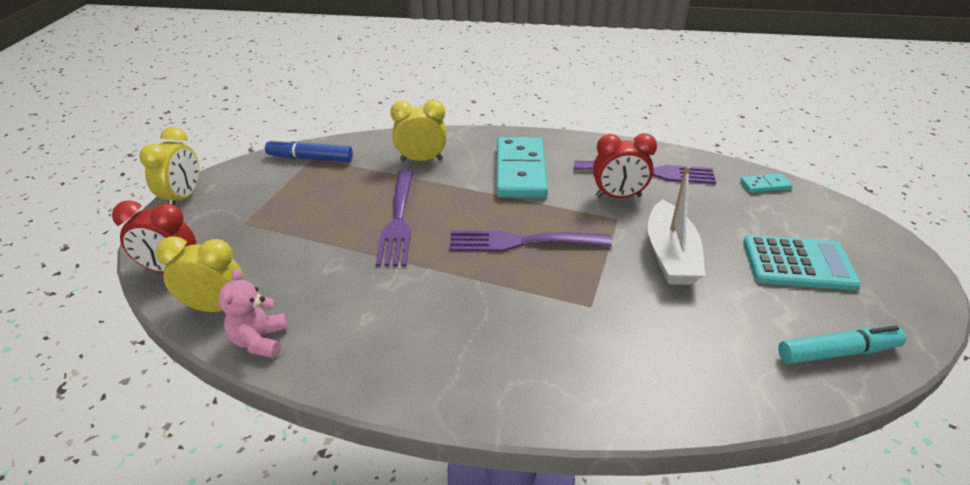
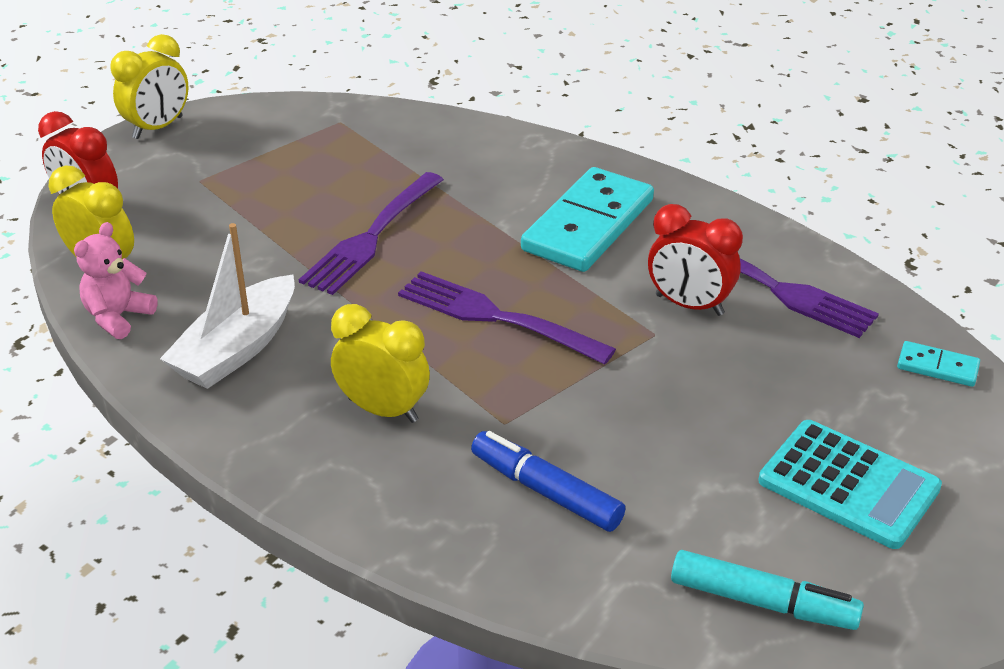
camera: 30 degrees right, 0 degrees up
blue marker [265,139,353,162] -> blue marker moved to [471,431,625,532]
yellow clock [390,100,446,161] -> yellow clock moved to [331,304,430,423]
white boat [648,166,705,285] -> white boat moved to [160,223,295,389]

